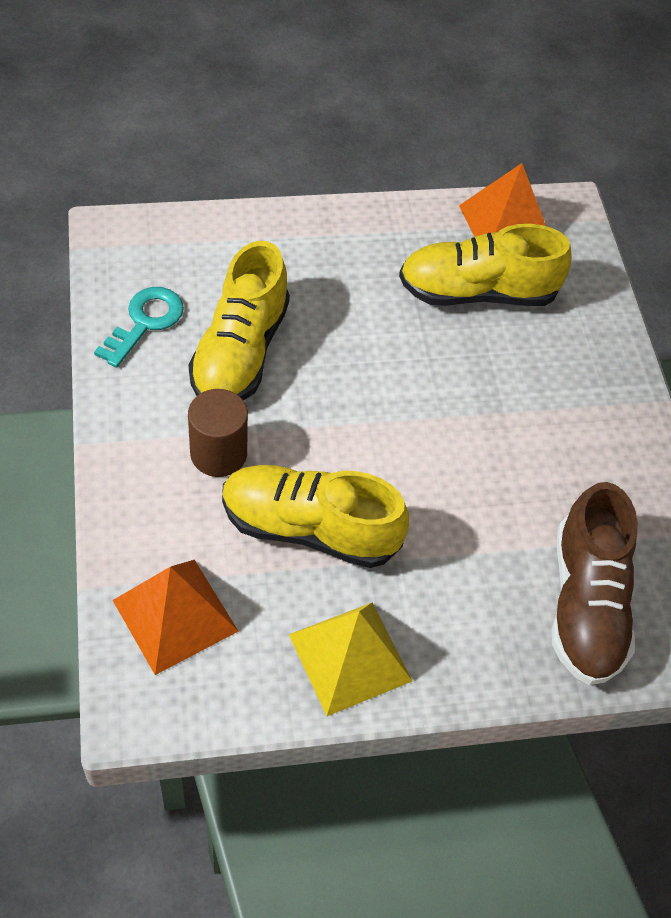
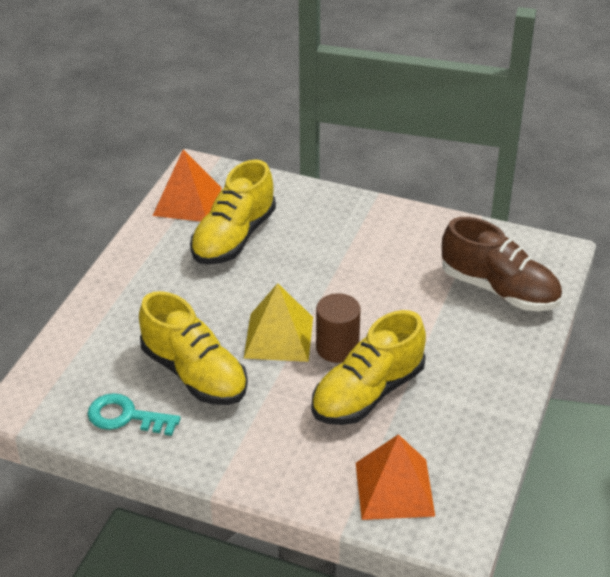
camera: 55 degrees left, 15 degrees down
turquoise key [94,287,184,368] -> turquoise key turned 45 degrees counterclockwise [88,393,181,436]
brown cylinder [188,389,248,477] -> brown cylinder moved to [316,293,360,363]
yellow pyramid [289,603,412,716] -> yellow pyramid moved to [244,283,313,362]

